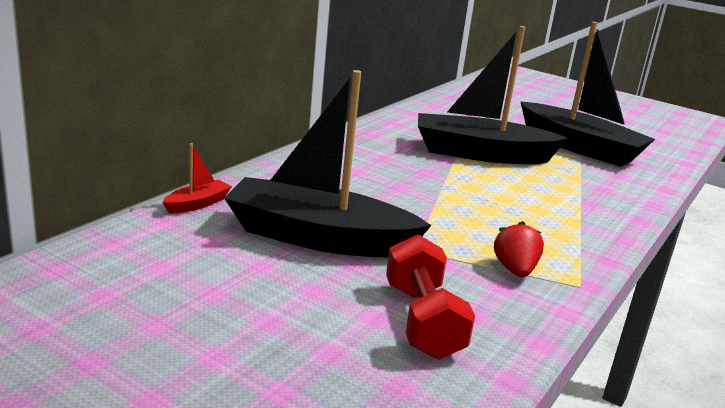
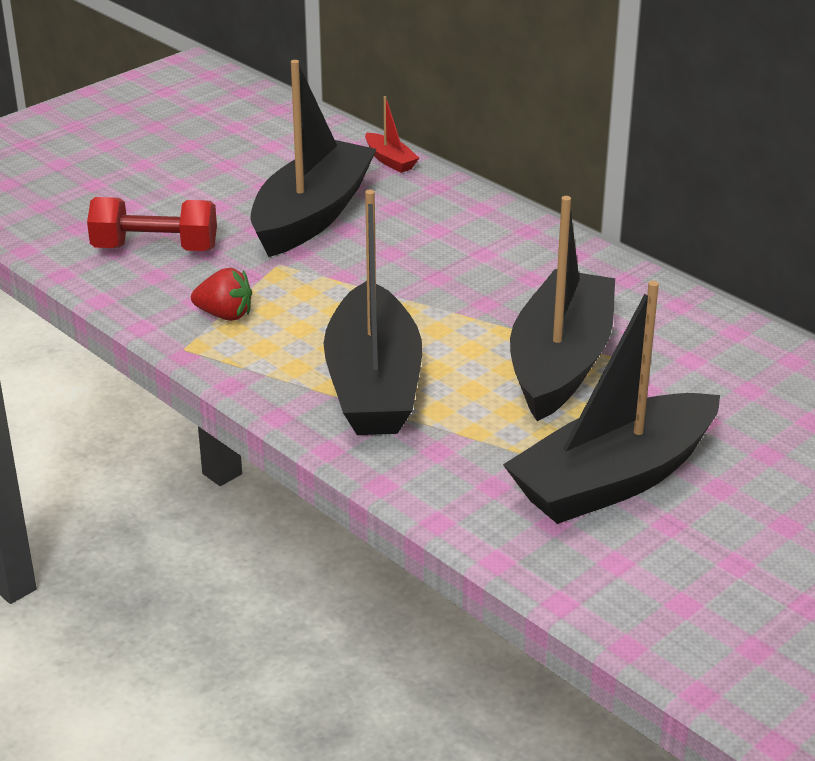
camera: 105 degrees right, 10 degrees up
none -> black boat [323,190,422,435]

